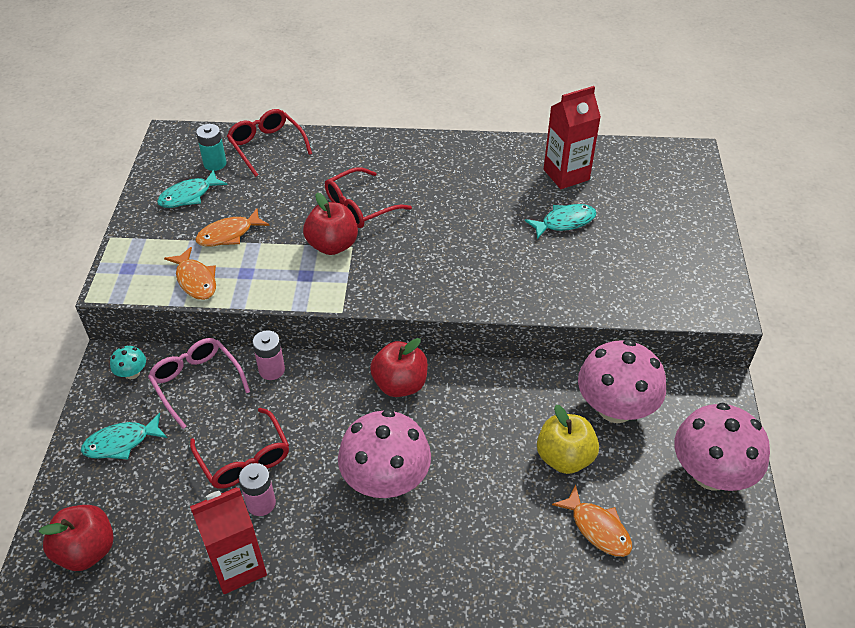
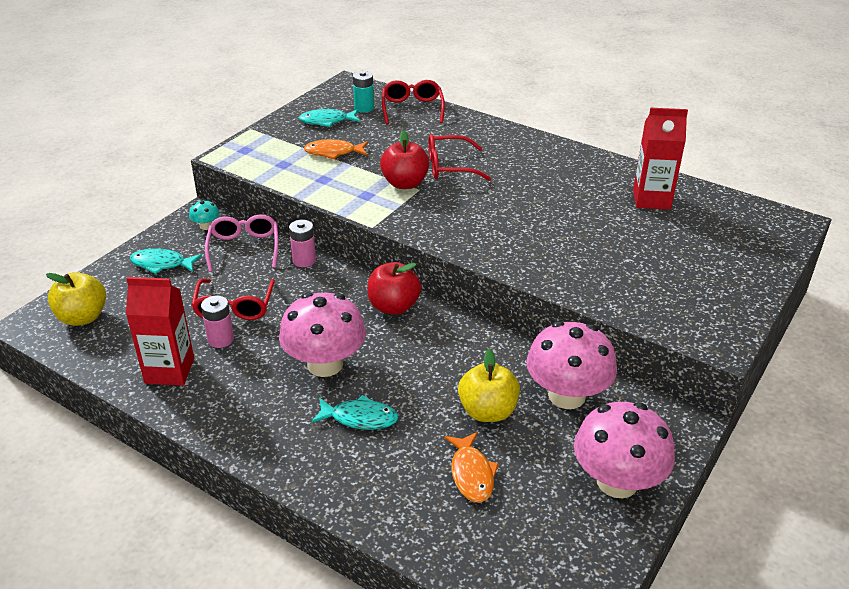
camera: 30 degrees right, 10 degrees down
red apple [39,505,114,571] -> yellow apple [46,272,106,326]
orange fish [164,247,216,300] -> none
turquoise fish [525,204,597,239] -> turquoise fish moved to [311,395,398,430]

